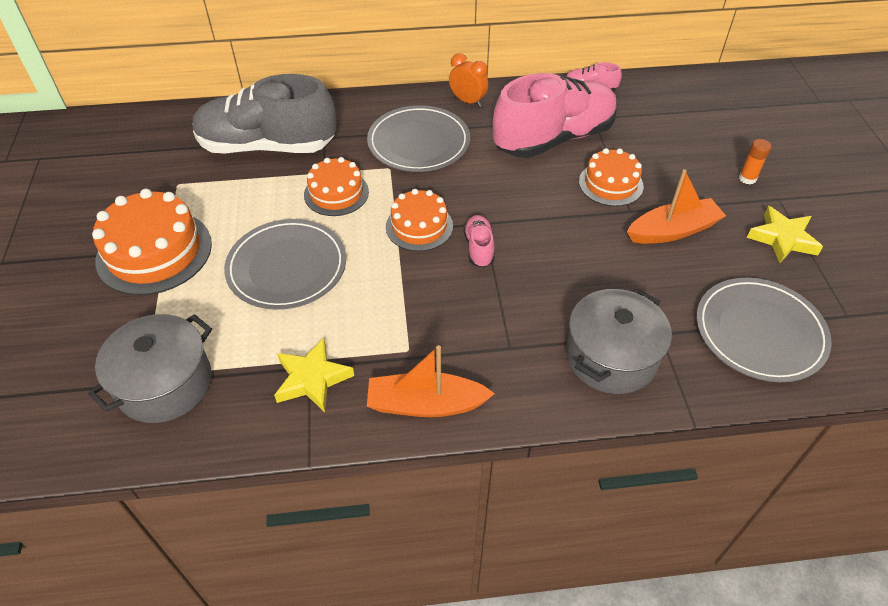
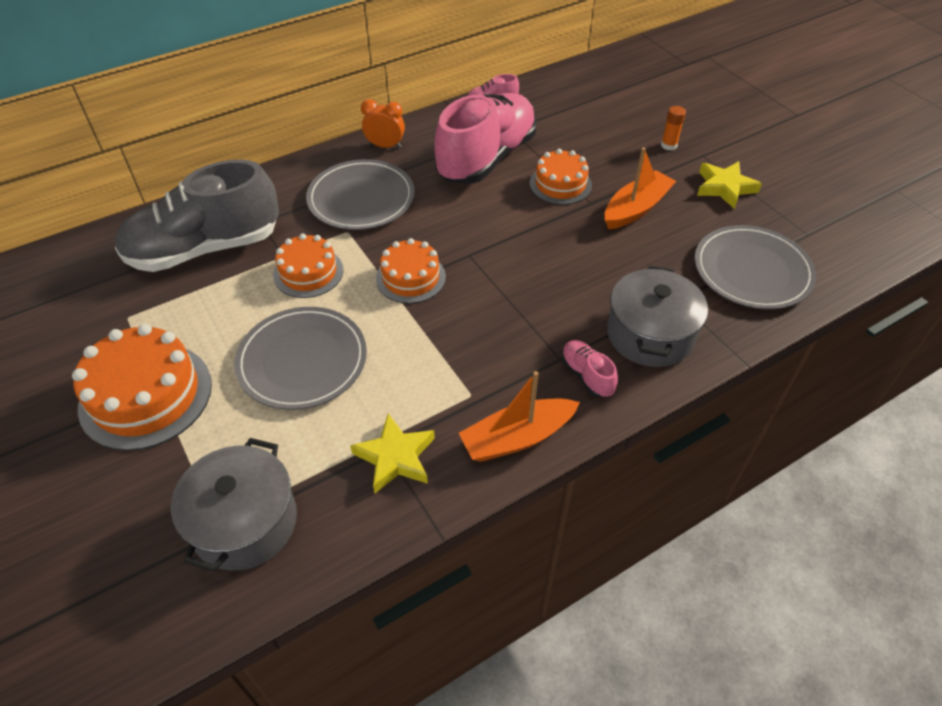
camera: 25 degrees left, 0 degrees up
pink shoe [463,215,495,267] -> pink shoe moved to [561,340,618,398]

